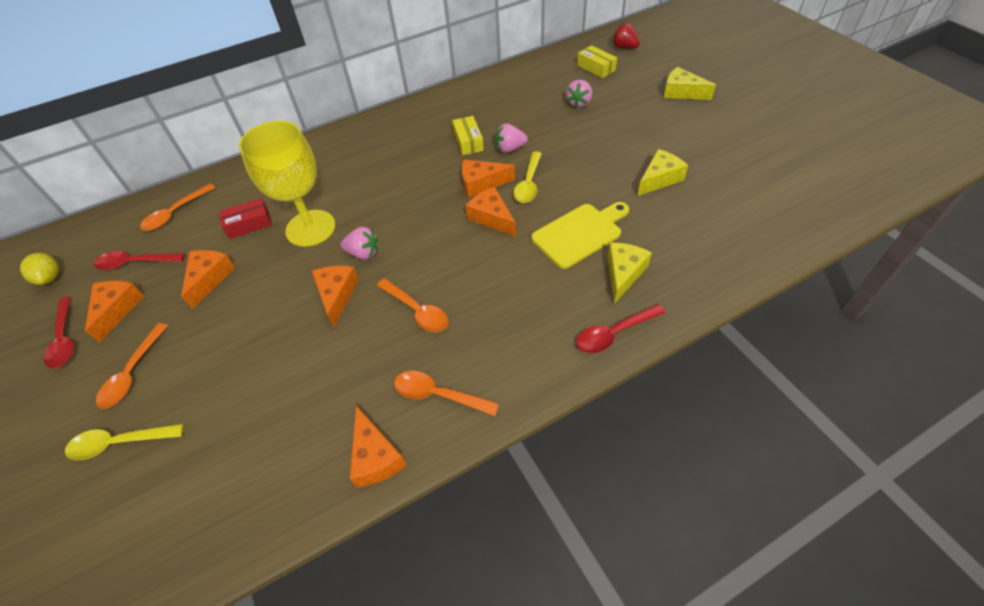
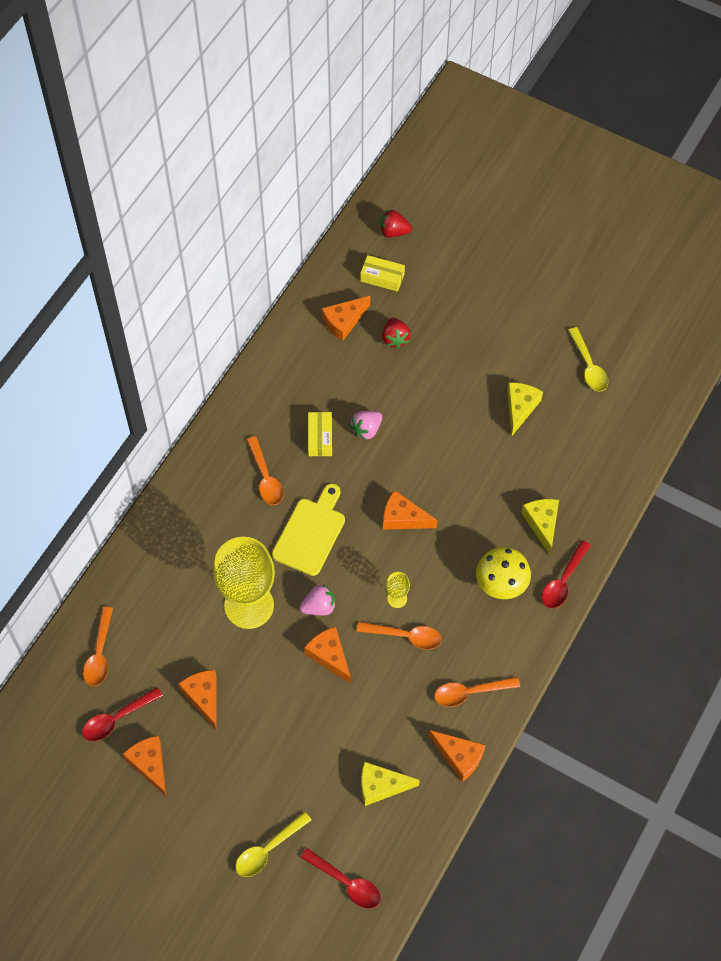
camera: 35 degrees left, 10 degrees up
yellow lemon [20,253,59,285] -> none
red spoon [44,297,74,369] -> red spoon moved to [300,848,381,909]
orange spoon [96,323,168,409] -> orange spoon moved to [247,436,284,505]
red box [219,198,272,239] -> none
yellow box [452,116,484,155] -> yellow box turned 45 degrees clockwise [308,412,332,456]
orange cheese [462,160,515,198] -> orange cheese moved to [322,296,370,341]
yellow spoon [513,151,542,203] -> yellow spoon moved to [568,327,608,392]
yellow cutting board [531,202,629,269] -> yellow cutting board moved to [272,483,345,576]
pink strawberry [566,80,592,108] -> red strawberry [382,318,411,349]
yellow cheese [664,67,716,100] -> yellow cheese moved to [361,761,420,806]
none -> yellow goblet [386,572,410,608]
none -> yellow mushroom [476,547,531,599]

